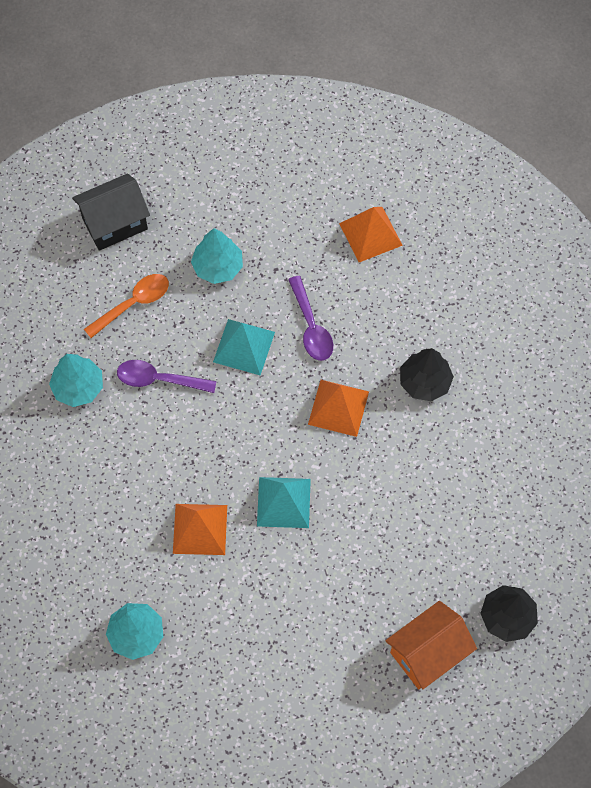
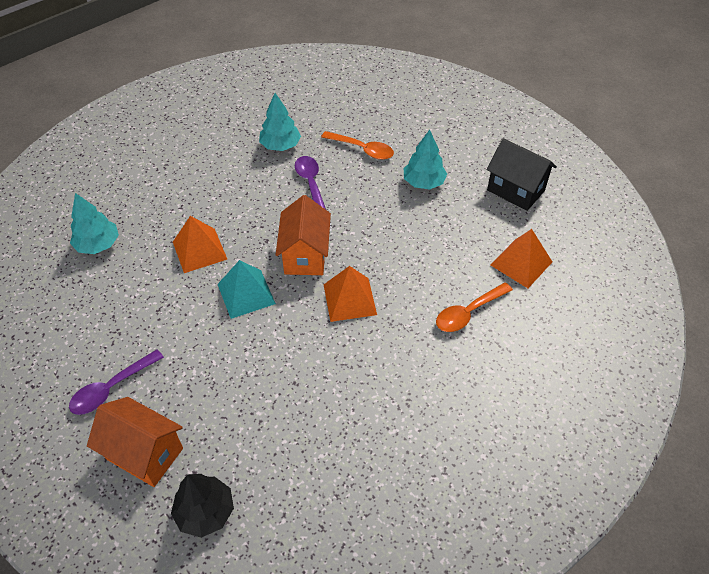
camera: 65 degrees right, 15 degrees down
black house [72,173,150,251] -> black house moved to [486,138,557,211]
turquoise pyramid [213,319,275,375] -> none
purple spoon [288,276,333,361] -> purple spoon moved to [69,349,164,415]
black tree [400,348,454,401] -> none
none -> orange house [276,195,331,275]
none -> orange spoon [436,282,513,332]

